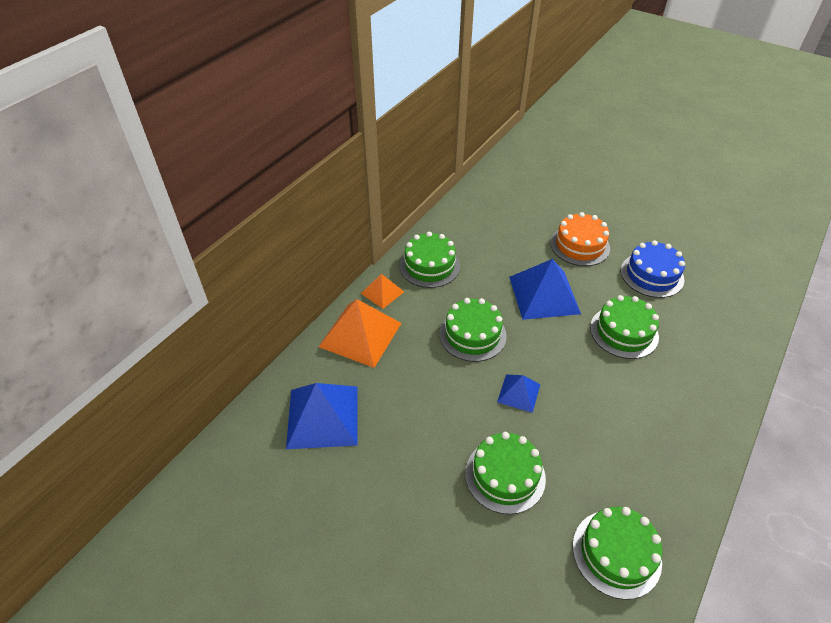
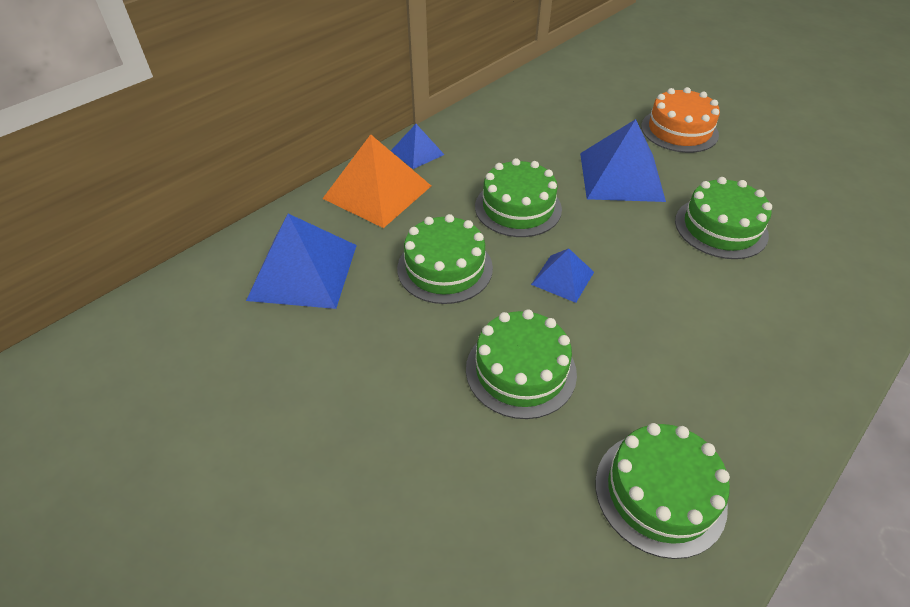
camera: 10 degrees right, 0 degrees up
orange pyramid [361,274,404,309] -> blue pyramid [391,124,444,169]
green cake [400,232,460,288] -> green cake moved to [397,214,493,304]
blue cake [621,240,685,298] -> none

